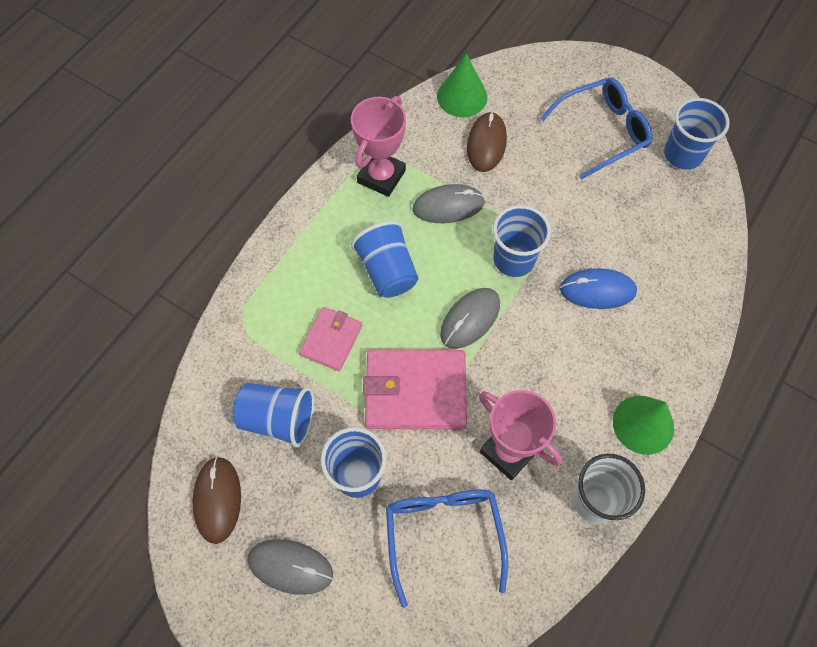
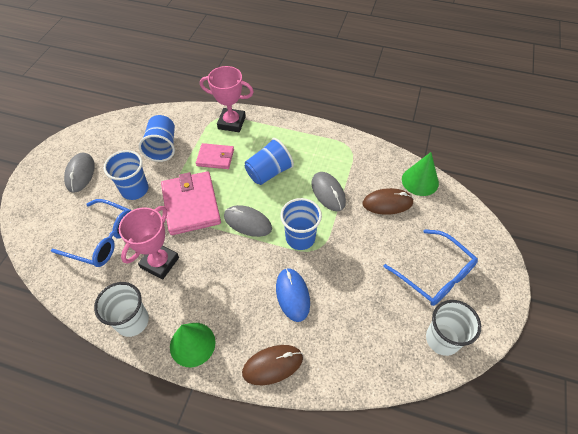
camera: 75 degrees right, 10 degrees down
brown mouse [193,456,241,544] -> brown mouse moved to [242,345,303,385]
pink trophy [351,96,406,197] -> pink trophy moved to [200,66,254,132]
blue glasses [386,489,508,608] -> blue glasses turned 45 degrees clockwise [51,199,131,267]
blue cup [664,98,730,170] -> white cup [426,300,481,356]

